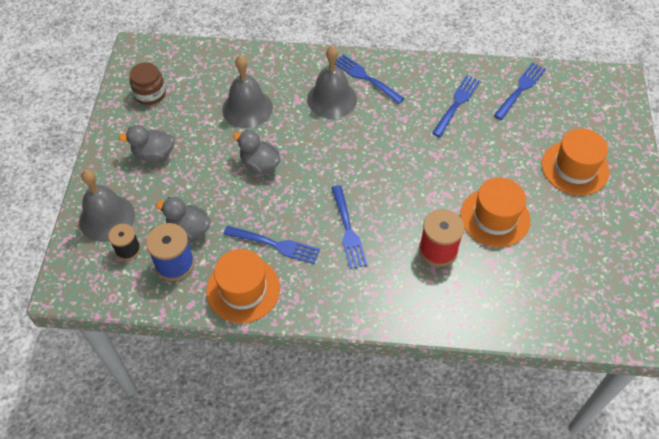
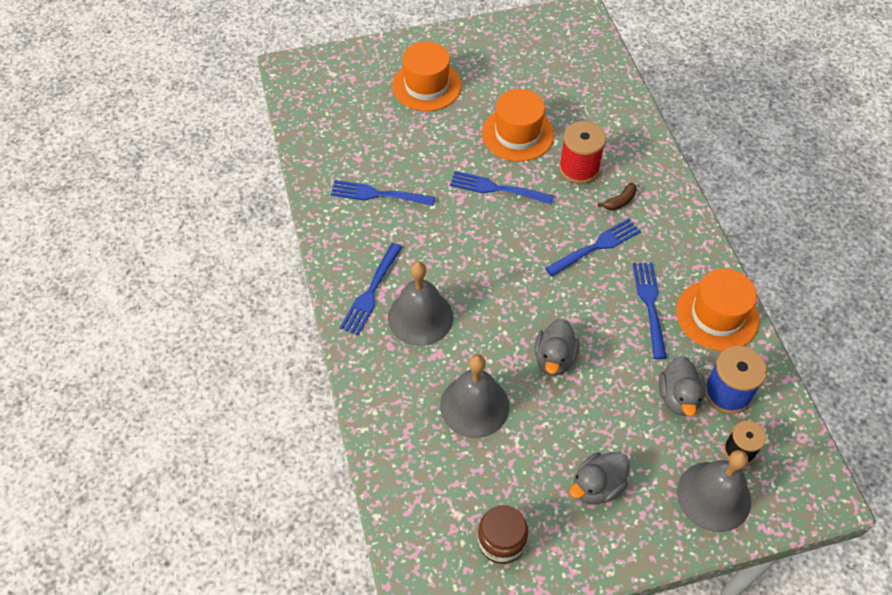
camera: 110 degrees left, 0 degrees up
grey duck [118,125,175,162] -> grey duck turned 75 degrees clockwise [569,452,630,504]
blue fork [494,62,546,120] -> blue fork moved to [450,171,554,205]
none -> brown banana [598,183,637,210]

